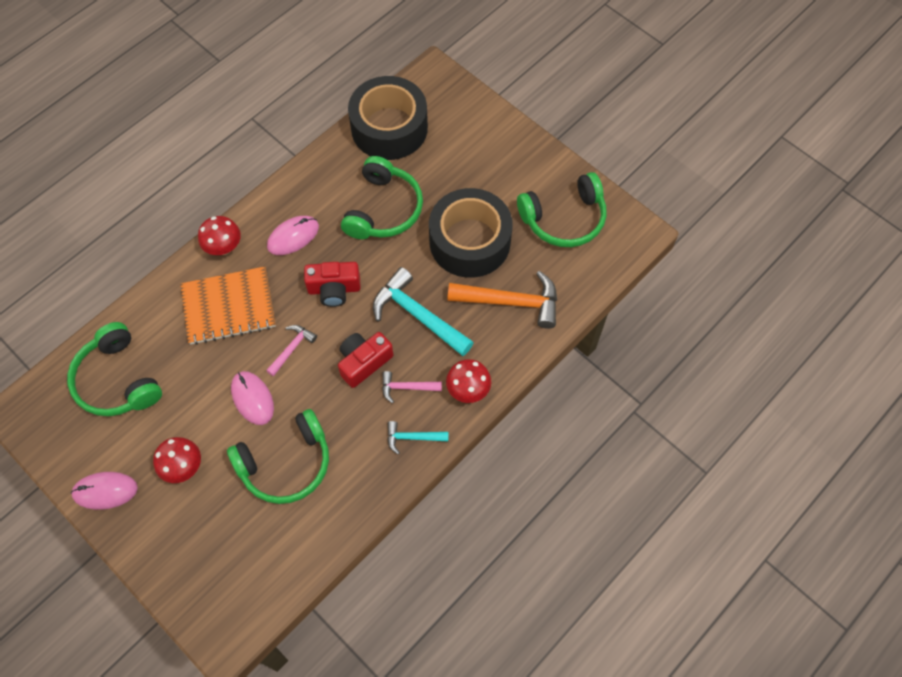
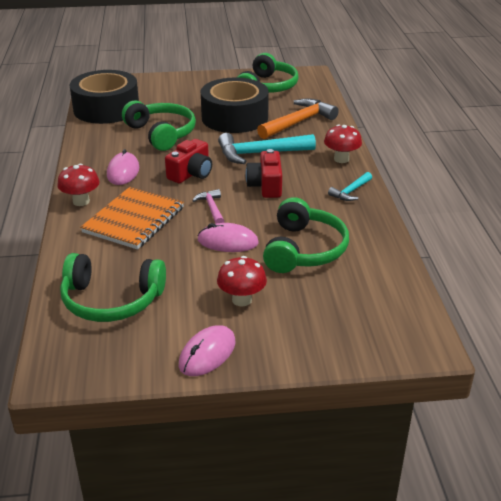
camera: 50 degrees left, 30 degrees down
pink hammer [382,371,442,403] -> none

